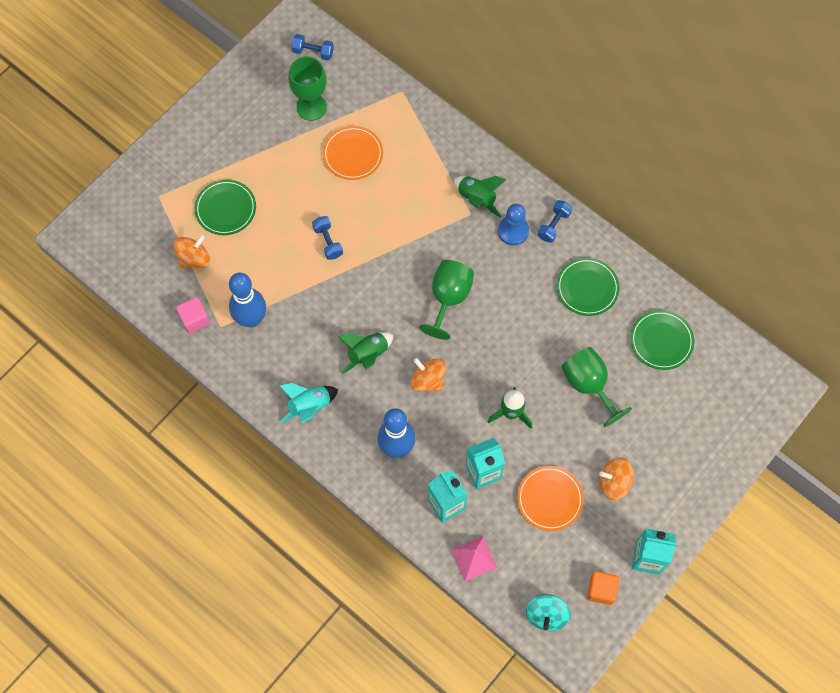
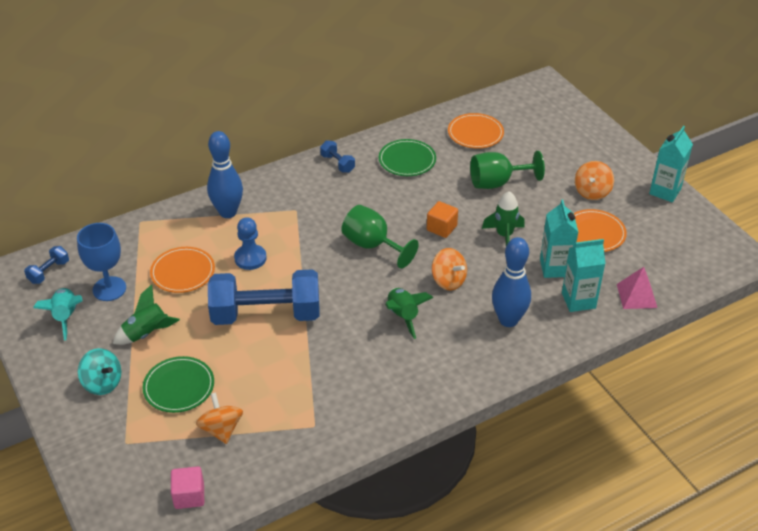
camera: 70 degrees left, 25 degrees down
pink cube [176,297,210,334] -> pink cube moved to [171,466,204,509]
blue bowling pin [229,273,266,327] -> blue bowling pin moved to [207,131,243,218]
turquoise rocket [279,383,338,424] -> turquoise rocket moved to [33,288,82,341]
green goblet [289,56,327,121] -> blue goblet [77,223,126,301]
blue dumbbell [312,216,343,260] -> blue dumbbell [208,269,320,325], size x2.39
orange spinning top [410,358,446,391] -> orange spinning top turned 105 degrees counterclockwise [432,248,467,290]
green rocket [454,176,507,218] -> green rocket moved to [113,284,180,345]
blue pawn [498,204,529,246] -> blue pawn moved to [234,217,267,270]
turquoise spinning top [526,594,571,631] -> turquoise spinning top moved to [78,348,121,395]
orange cube [587,571,619,605] -> orange cube moved to [427,201,458,238]
green plate [630,310,694,370] -> orange plate [448,113,504,149]

